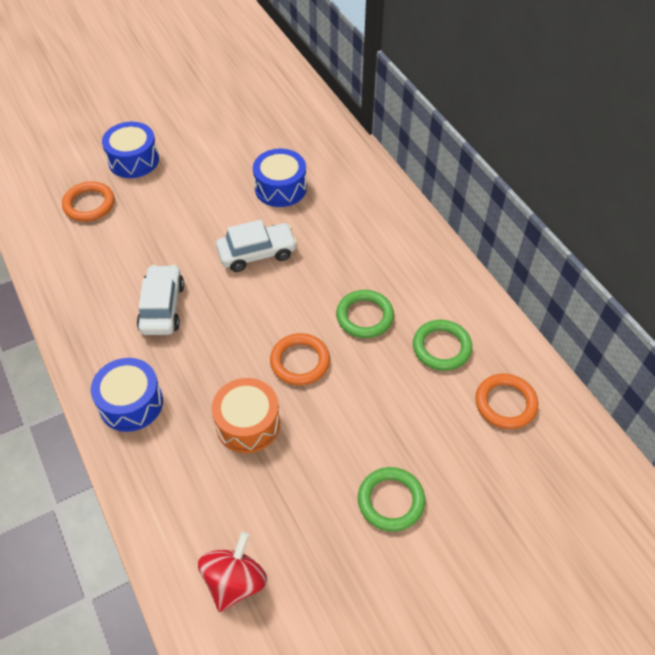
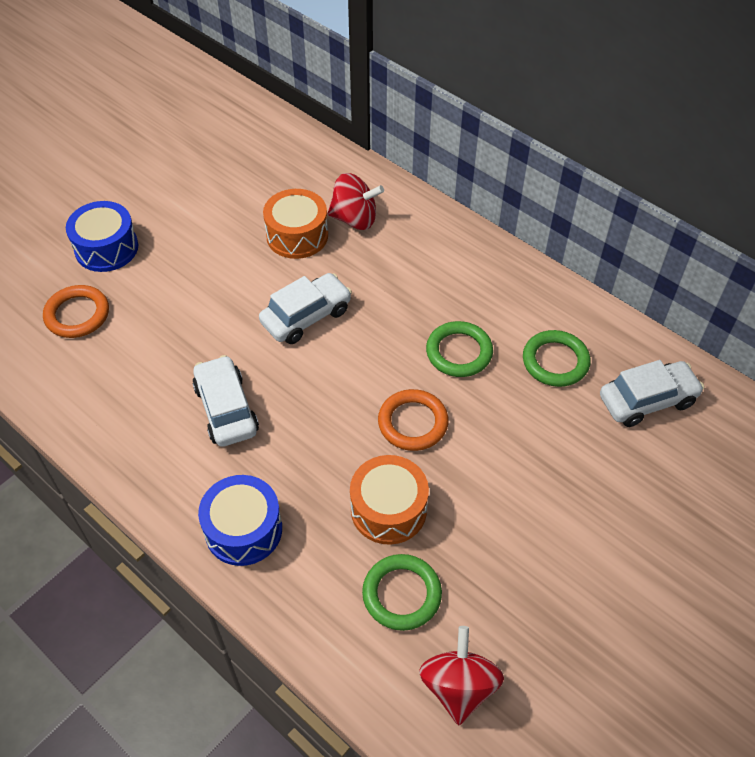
camera: 20 degrees left, 0 degrees up
blue drum [253,149,307,207] -> orange drum [263,189,328,259]
green ring [358,467,425,532] -> green ring moved to [362,554,442,631]
orange ring [475,374,538,429] -> white car [600,360,704,427]
none -> red spinning top [327,173,384,230]

